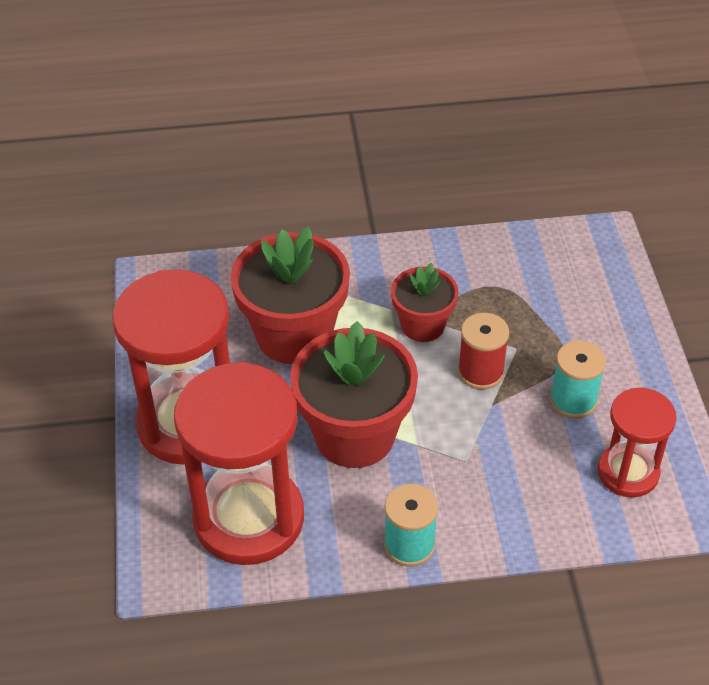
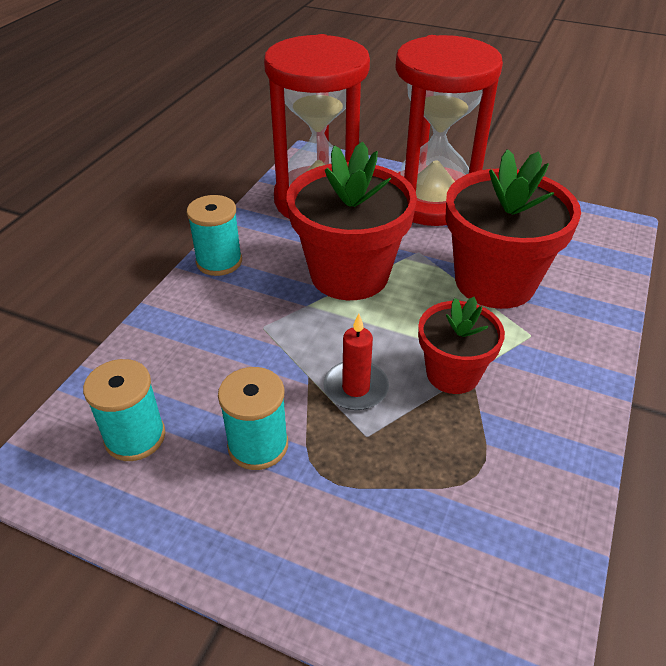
camera: 120 degrees right, 5 degrees down
red spool [458,313,509,390] -> red candle [323,314,389,410]
red hourglass [598,388,677,497] -> turquoise spool [83,359,165,461]

